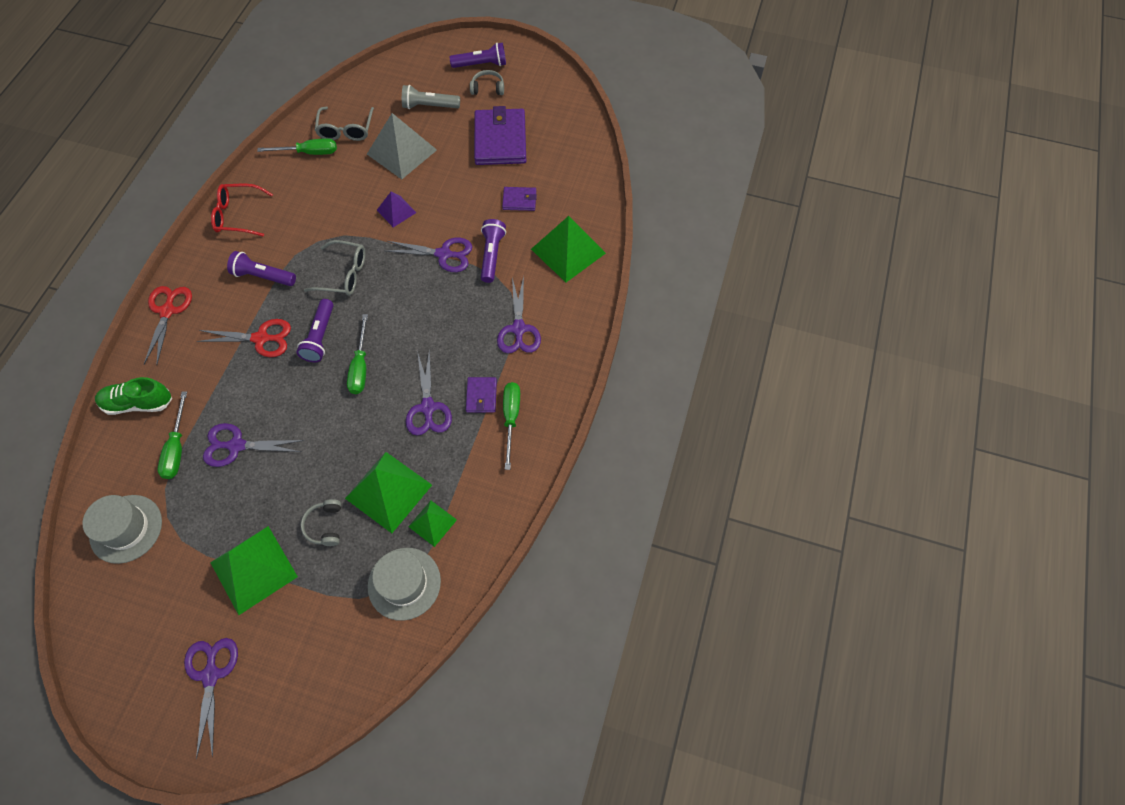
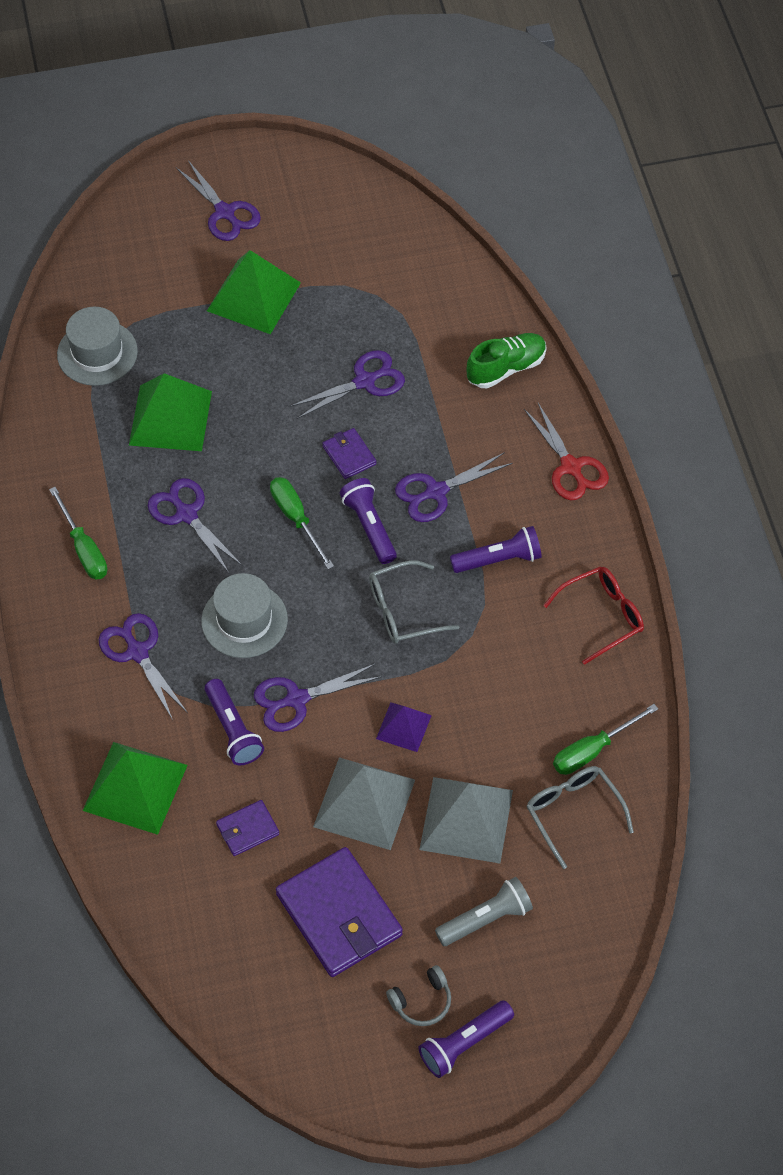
camera: 150 degrees right, 5 degrees down
grey hat [82,495,162,564] -> grey hat moved to [201,573,288,658]
green screwdriver [158,391,187,479] -> none
red scissors [197,319,291,357] -> purple scissors [395,452,513,522]
grey headphones [300,499,341,546] -> none
green pyramid [408,501,457,547] -> none
purple wallet [466,377,497,413] -> purple wallet moved to [322,428,376,479]
none -> grey pyramid [313,757,415,850]

